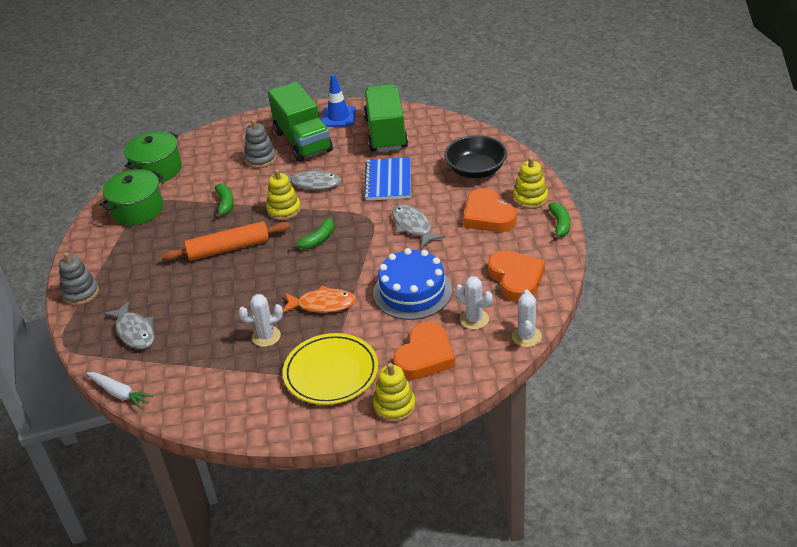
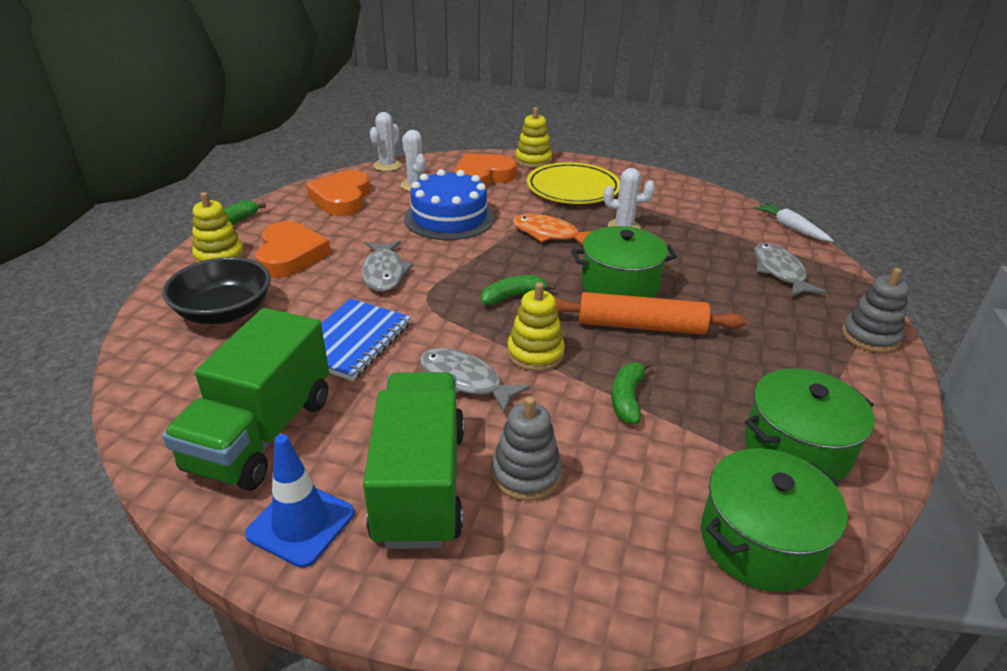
camera: 160 degrees left, 5 degrees down
none -> green pot [572,226,677,298]

